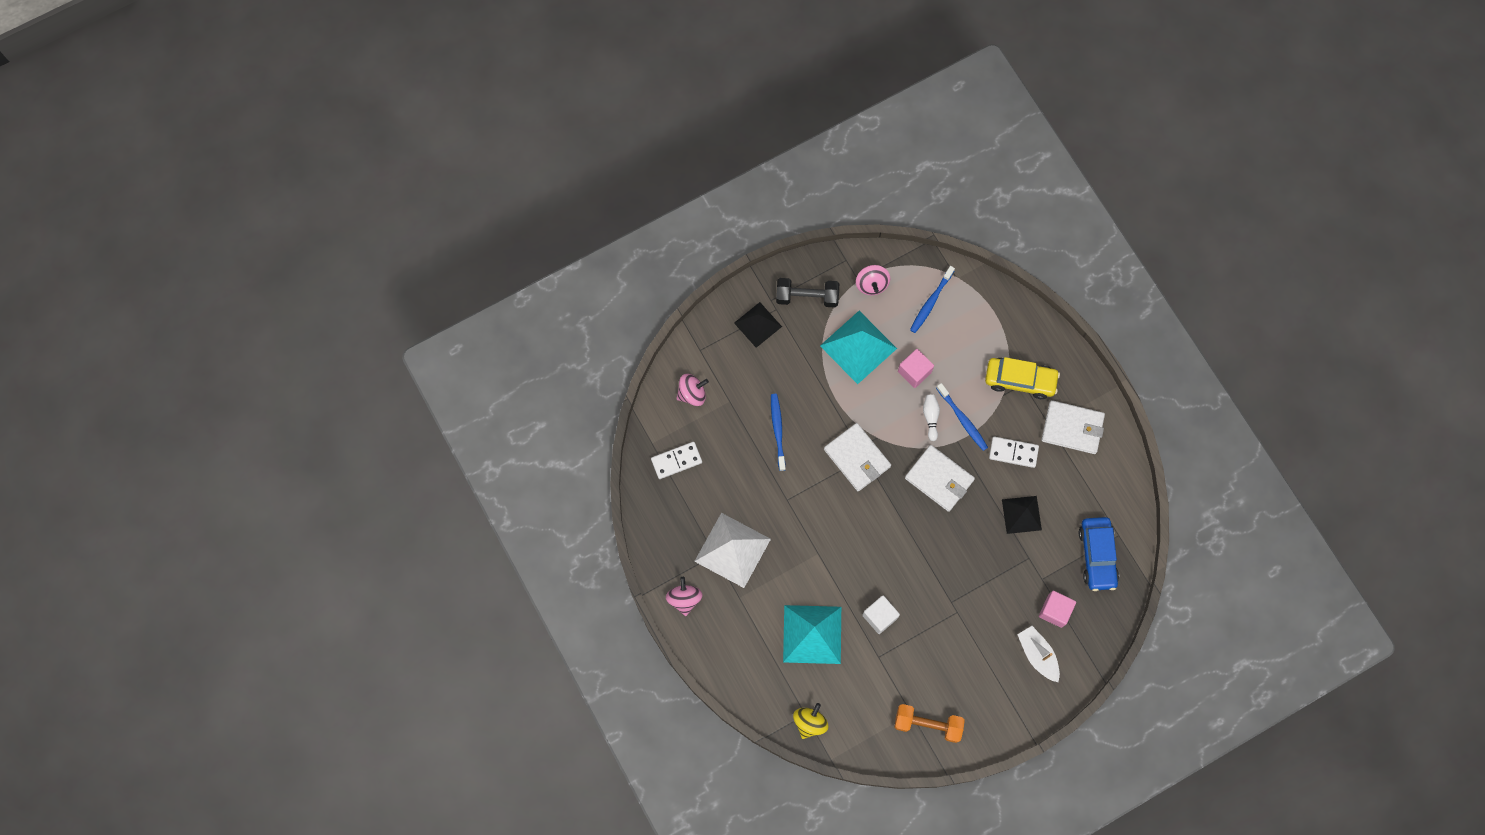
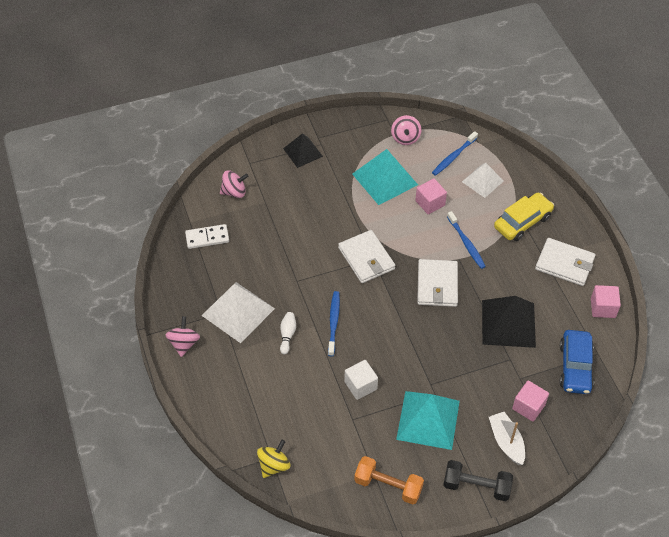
camera: 10 degrees right, 20 degrees down
blue toothbrush [771,394,786,471] -> blue toothbrush moved to [328,291,340,356]
black dumbbell [776,278,839,307] -> black dumbbell moved to [443,460,513,501]
turquoise pyramid [783,605,841,664] -> turquoise pyramid moved to [396,391,460,450]
white wallet [905,445,975,512] -> white wallet turned 45 degrees clockwise [417,259,458,307]
white bowling pin [923,394,940,441] -> white bowling pin moved to [280,312,296,354]
yellow car [985,357,1060,399] -> yellow car turned 60 degrees counterclockwise [494,193,554,241]
white domino [989,437,1039,468] -> none
black pyramid [1002,496,1042,534] -> black pyramid [482,296,536,348], size x1.59
none -> white pyramid [462,163,504,198]
none -> pink cube [591,285,621,318]

